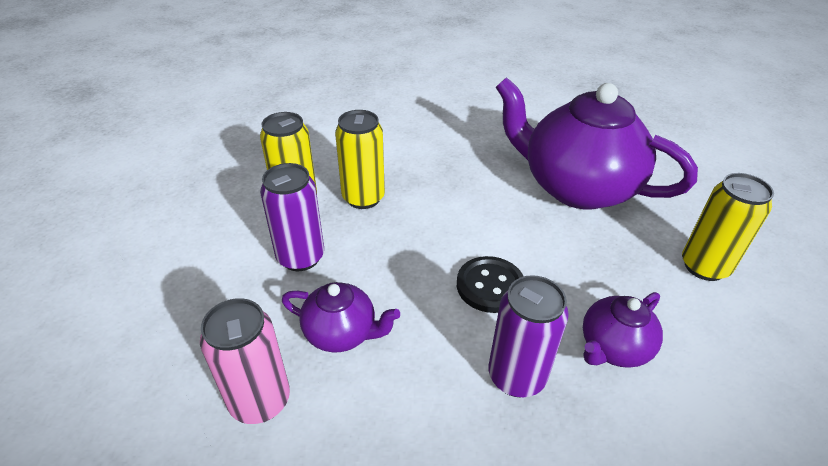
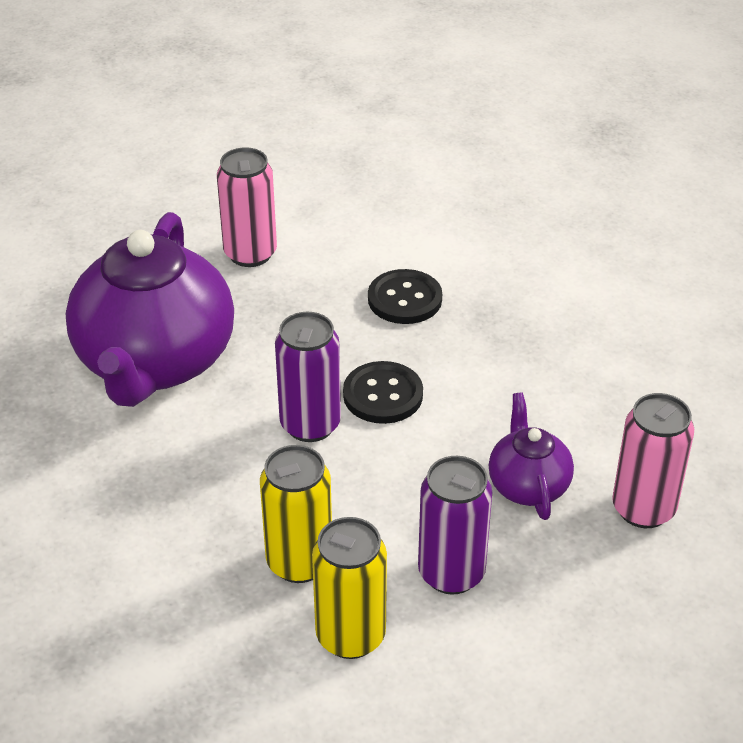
camera: 115 degrees left, 0 degrees up
purple can [488,275,569,397] -> purple can moved to [275,312,341,442]
purple teapot [583,292,663,368] -> black button [368,269,442,324]
yellow can [682,173,774,281] -> pink can [217,147,277,267]

